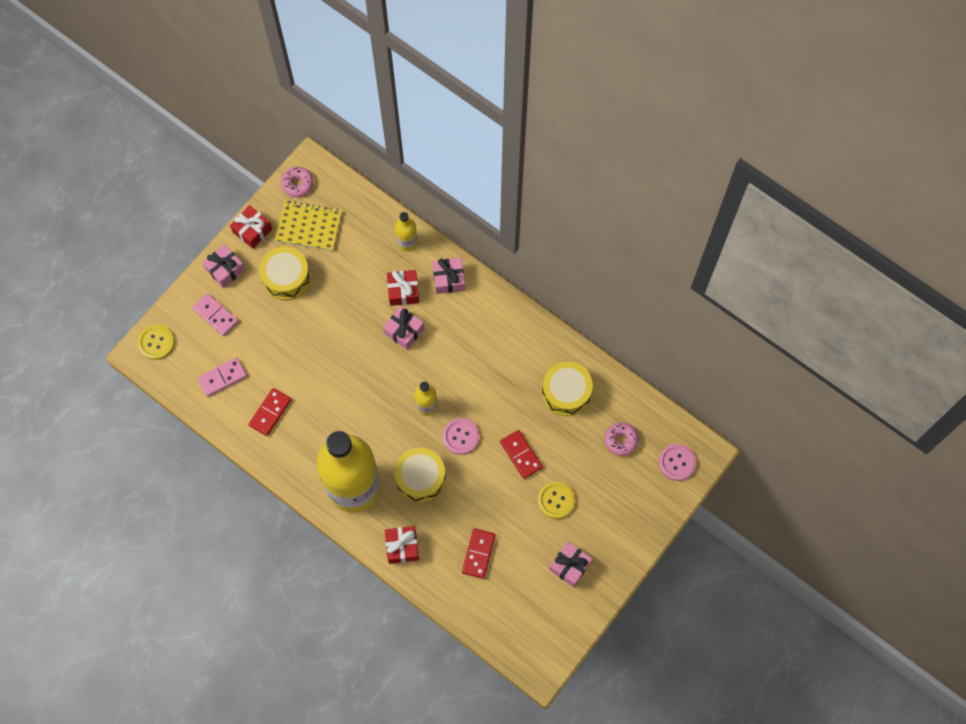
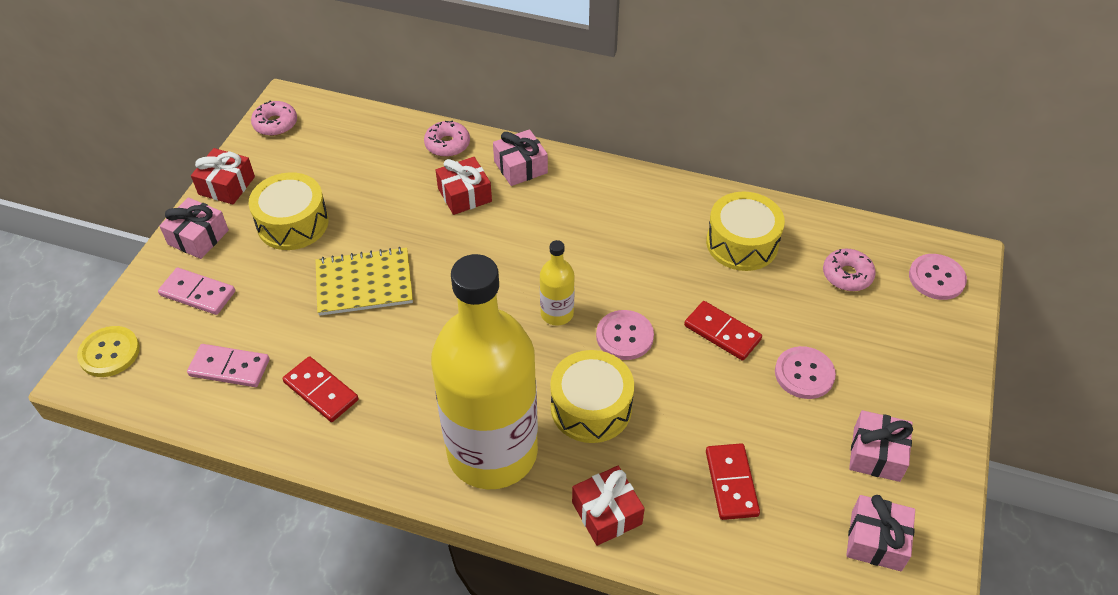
camera: 20 degrees left, 20 degrees down
pink domino [197,357,247,397] -> pink domino turned 60 degrees clockwise [187,344,270,387]
red domino [248,388,292,436] -> red domino turned 60 degrees counterclockwise [283,356,359,422]
yellow notebook [275,201,342,251] -> yellow notebook moved to [315,247,413,316]
pink gift [383,306,425,350] -> pink gift moved to [846,495,915,571]
yellow bottle [395,212,418,251] -> pink donut [424,120,470,157]
yellow button [538,482,575,519] -> pink button [775,346,836,399]

